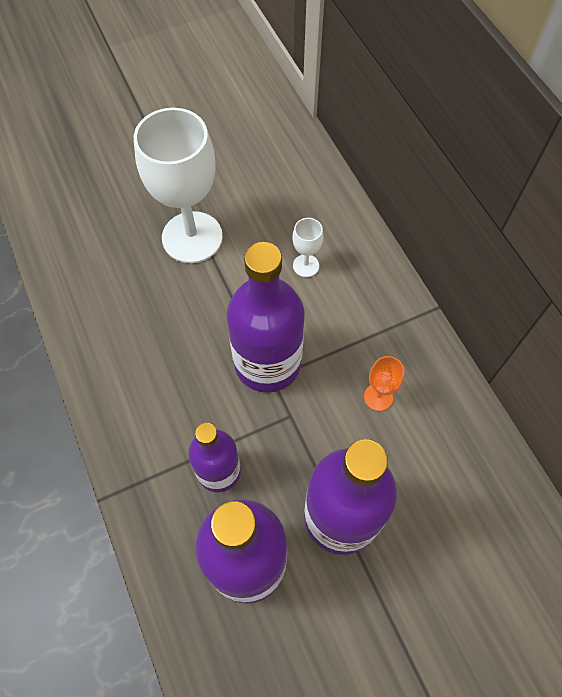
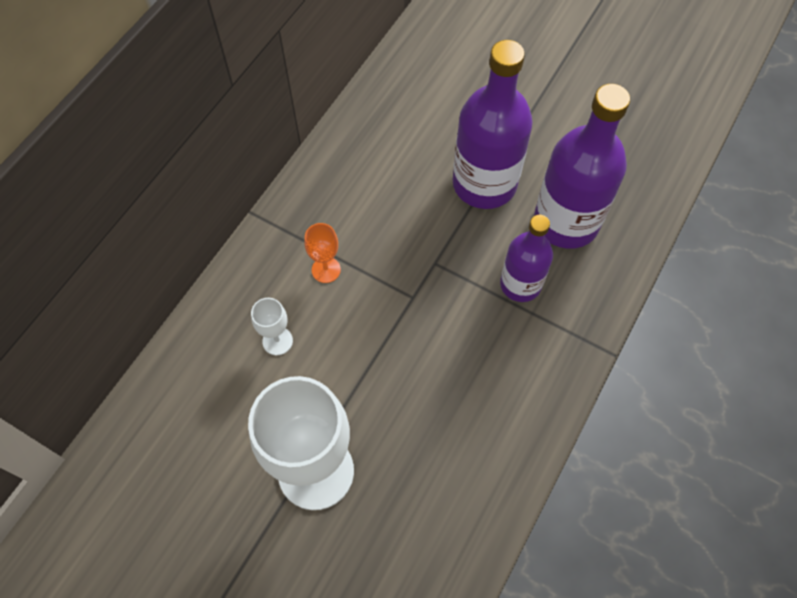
camera: 125 degrees left, 0 degrees up
purple bottle [226,242,305,393] -> none
orange goblet [364,356,405,411] -> orange goblet moved to [304,223,341,283]

